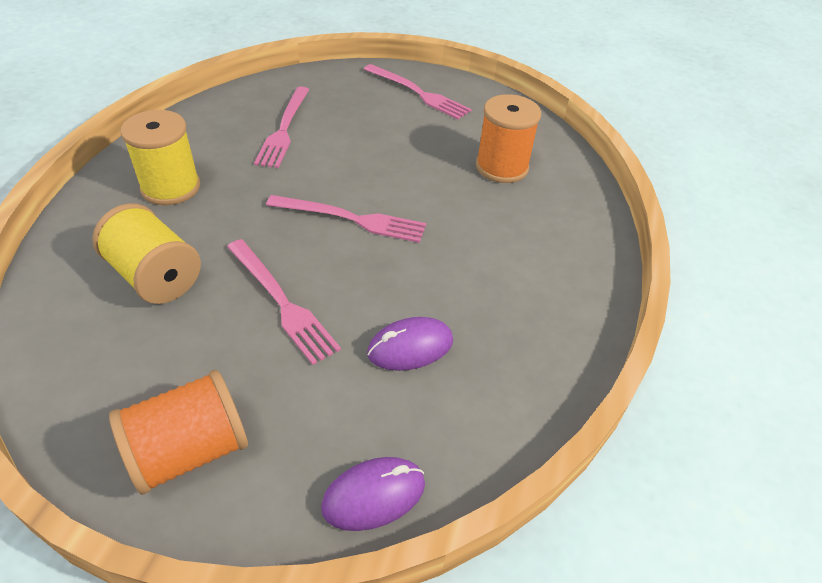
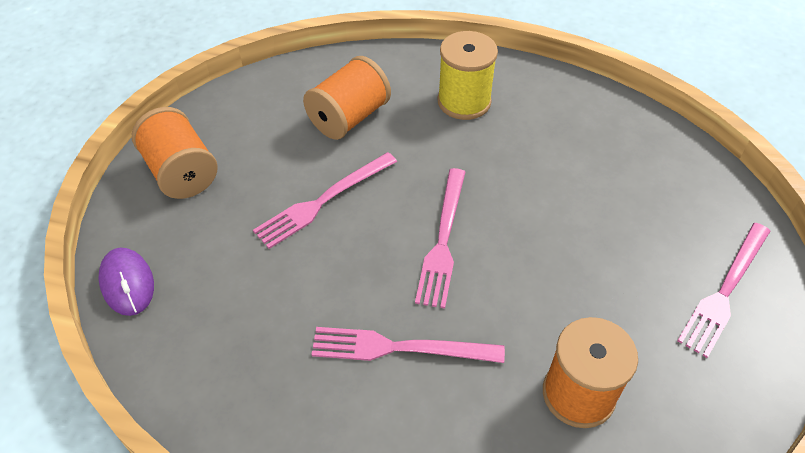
camera: 90 degrees right, 5 degrees up
yellow spool [92,203,201,304] -> orange spool [303,56,391,140]
pink fork [254,87,309,168] -> pink fork moved to [311,327,505,363]
purple mouse [367,317,453,371] -> none

